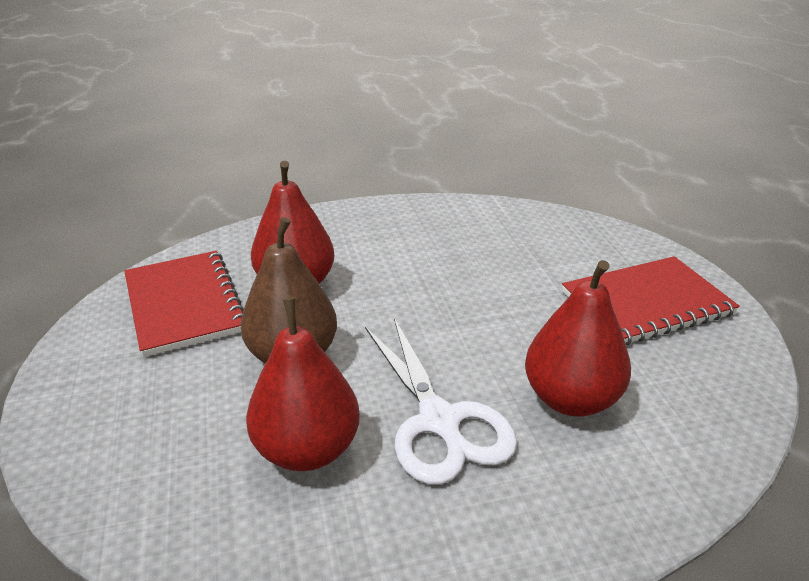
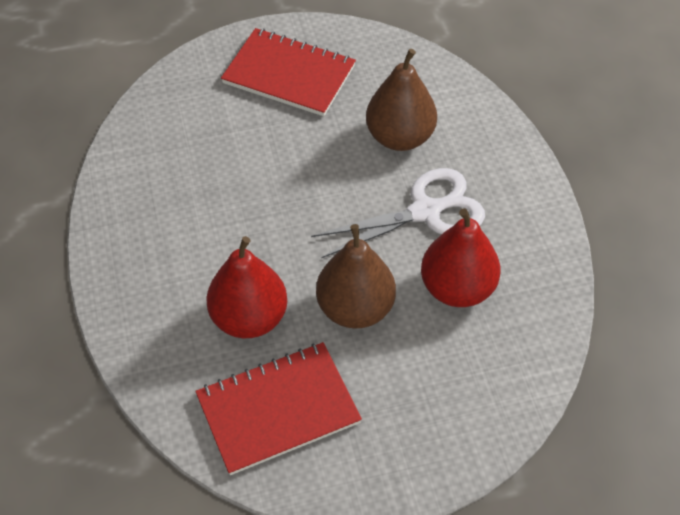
camera: 90 degrees left, 20 degrees up
red pear [525,260,631,417] -> brown pear [366,49,437,151]
red notebook [562,256,740,345] -> red notebook turned 45 degrees counterclockwise [221,28,356,116]

